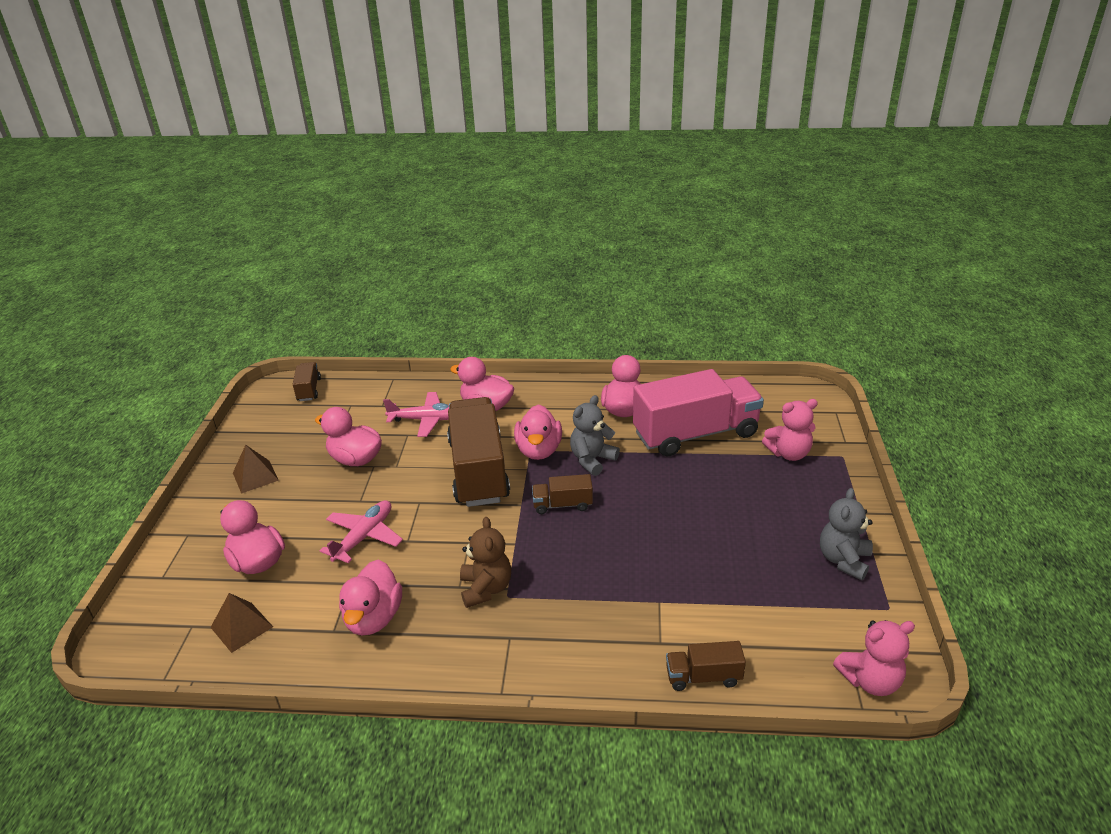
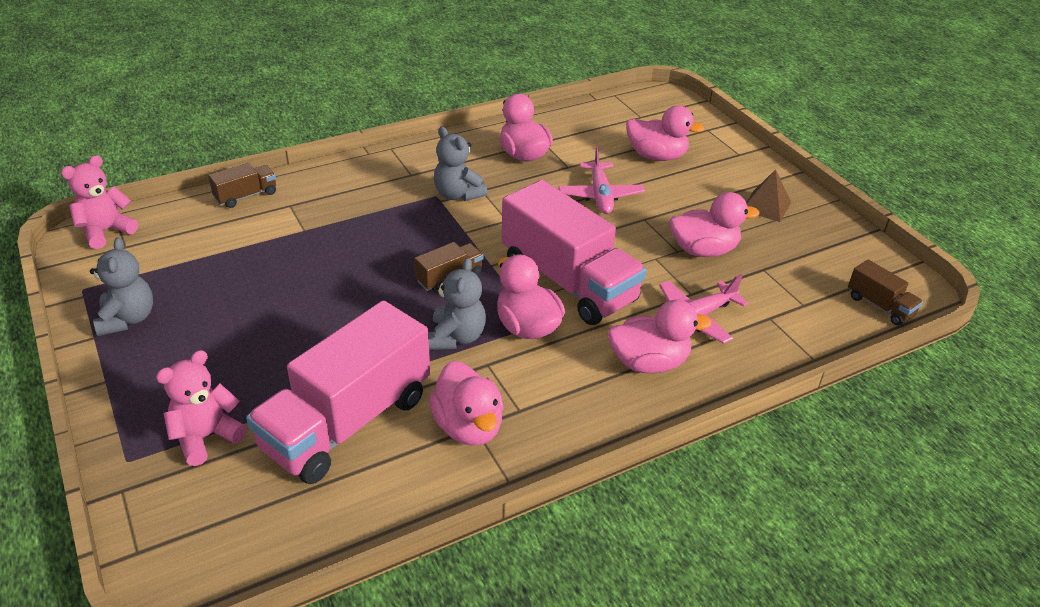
camera: 145 degrees right, 5 degrees up
brown pyramid [210,593,273,653] -> none
brown truck [447,397,510,507] -> pink truck [502,180,646,325]
brown teddy bear [460,517,511,608] -> grey teddy bear [434,126,487,201]

